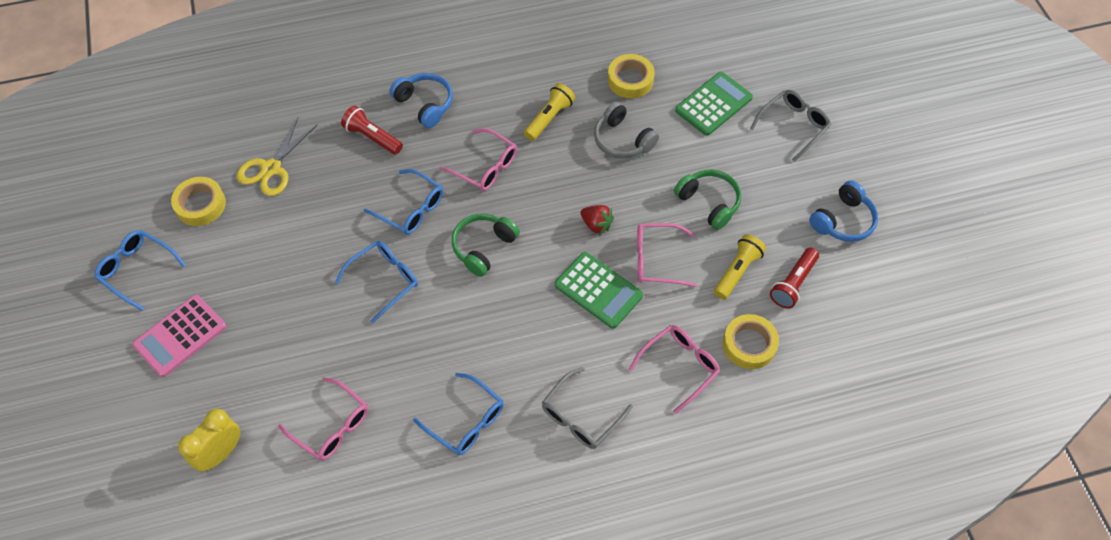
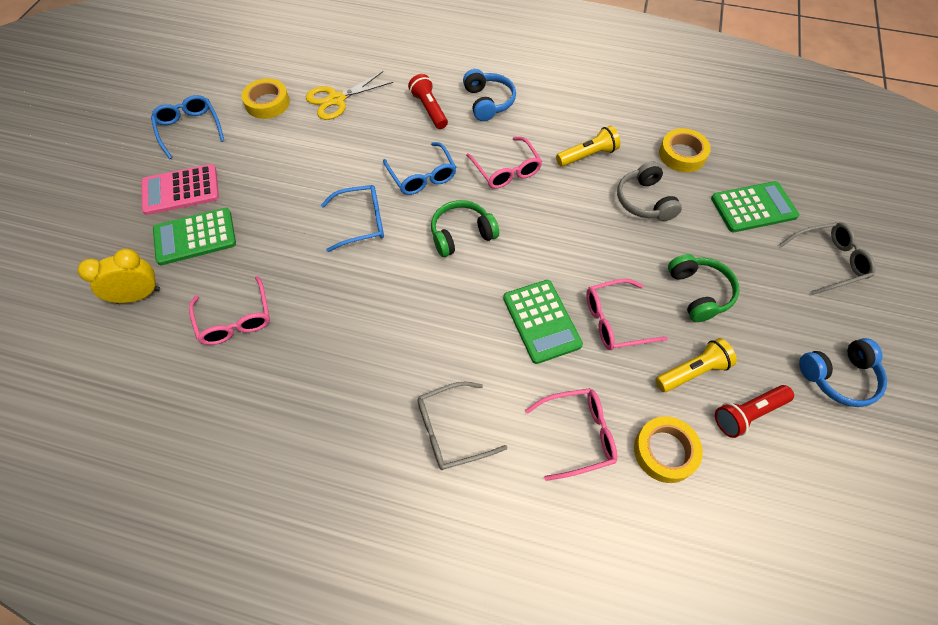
camera: 30 degrees right, 0 degrees up
blue glasses [413,373,504,455] -> none
red strawberry [580,205,614,235] -> none
pink glasses [637,223,697,287] -> pink glasses turned 45 degrees counterclockwise [586,279,668,350]
none -> green calculator [153,208,236,265]

